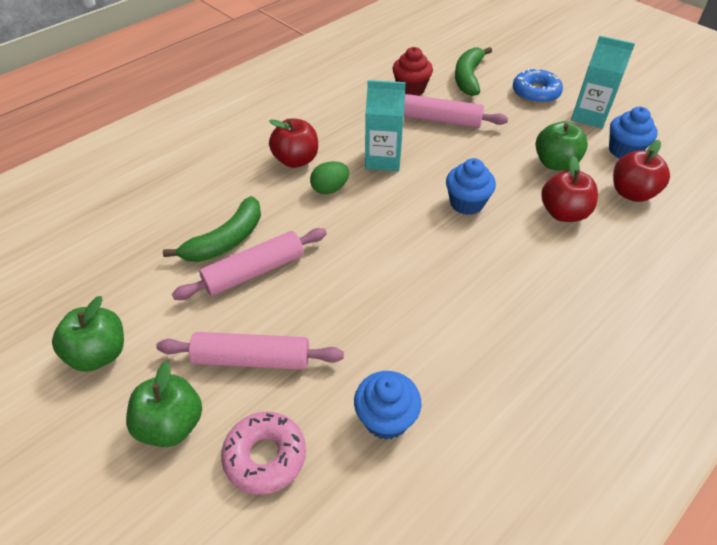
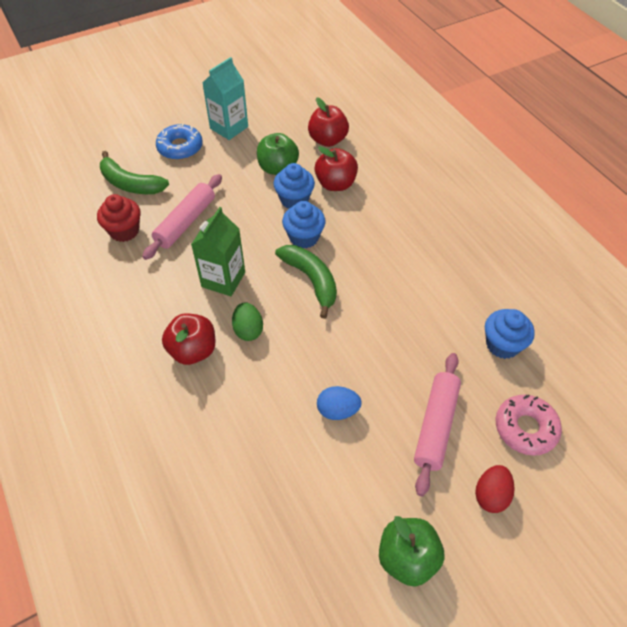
camera: 75 degrees left, 5 degrees up
green apple [126,361,202,447] -> red egg [475,465,515,513]
green banana [163,196,261,262] -> green banana moved to [275,245,337,319]
pink rolling pin [172,228,327,300] -> blue egg [317,386,362,420]
turquoise carton [365,80,406,171] -> green carton [191,207,245,296]
blue cupcake [609,107,658,159] -> blue cupcake moved to [273,163,315,209]

